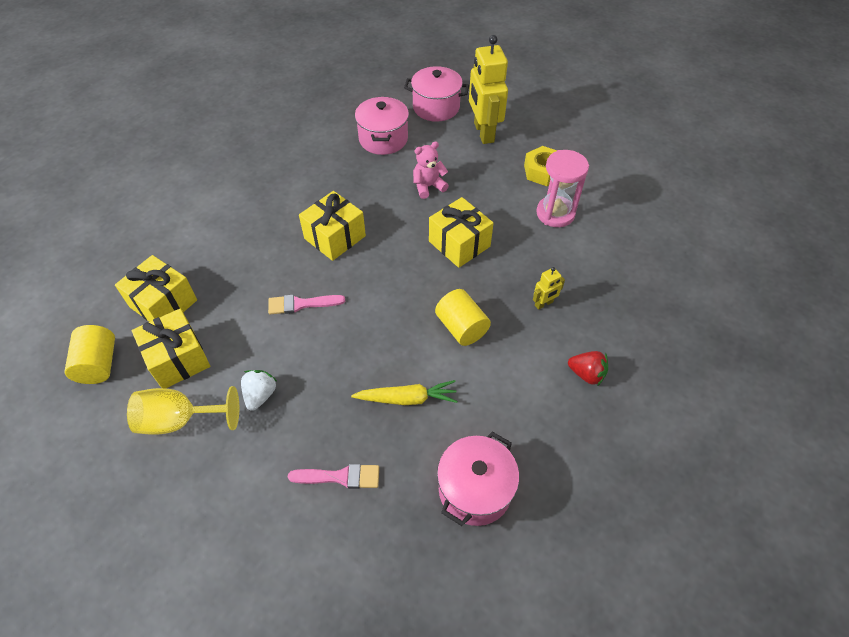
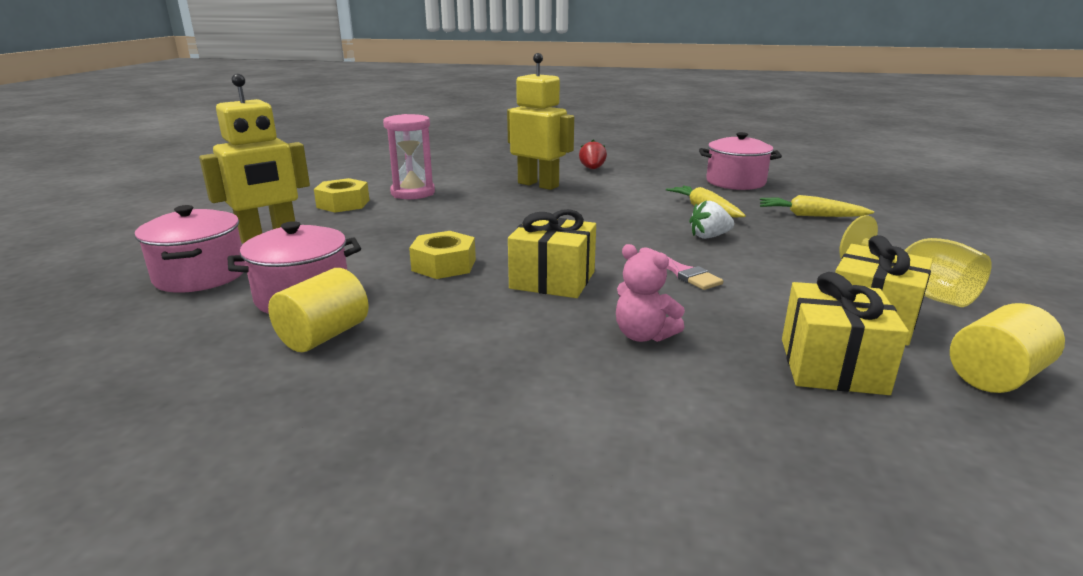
camera: 115 degrees left, 30 degrees down
white strawberry [241,370,277,411] -> white strawberry moved to [689,200,734,239]
pink brush [288,464,379,489] -> yellow carrot [760,195,874,217]
pink teddy bear [413,141,449,199] -> pink teddy bear moved to [616,244,685,342]
yellow gift [429,197,494,268] -> none
yellow cylinder [435,289,491,346] -> yellow cylinder moved to [268,268,369,352]
yellow robot [533,267,565,310] -> yellow robot [507,53,574,190], size x2.25
none -> yellow nut [409,231,476,279]

